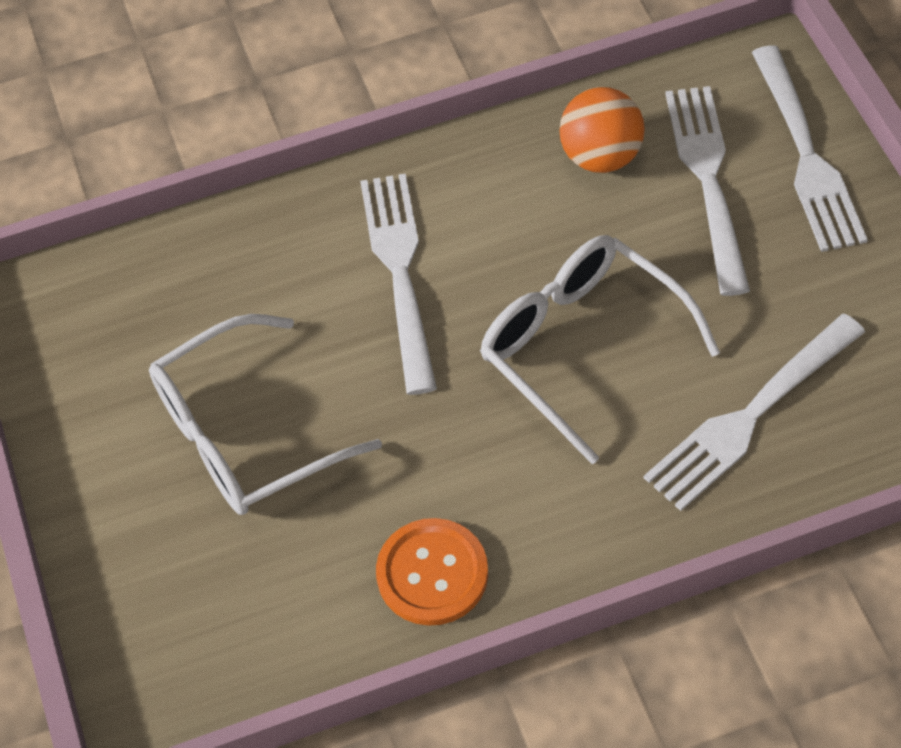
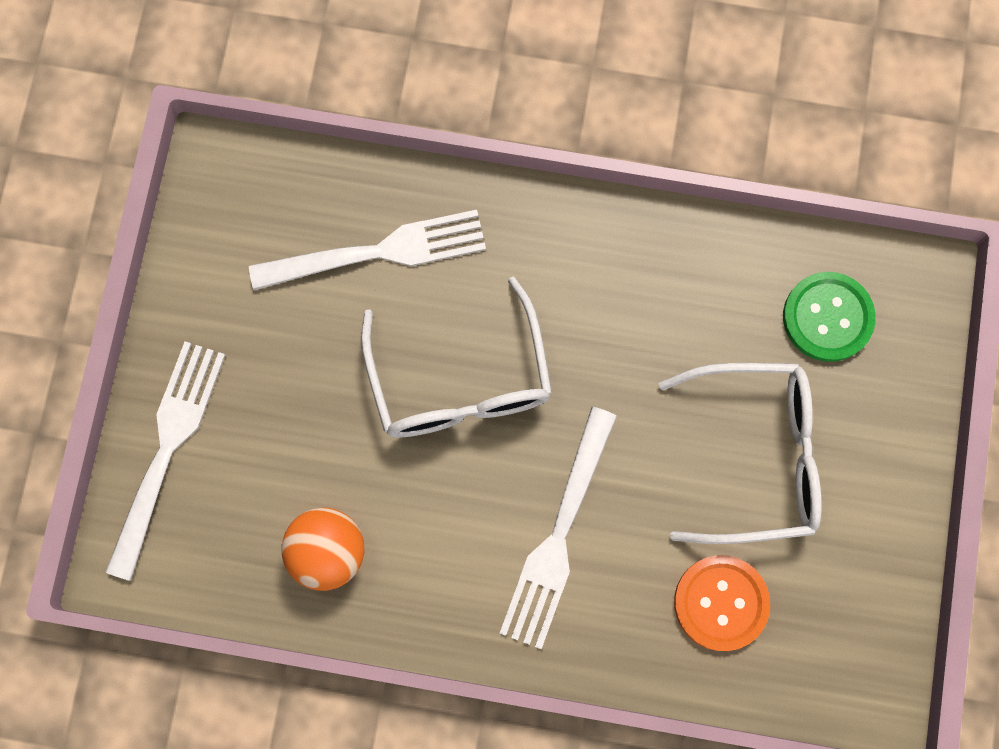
camera: 155 degrees left, 20 degrees up
orange button [376,518,488,626] -> orange button moved to [674,555,770,651]
white fork [665,86,750,296] -> none
none -> green button [783,272,876,362]

